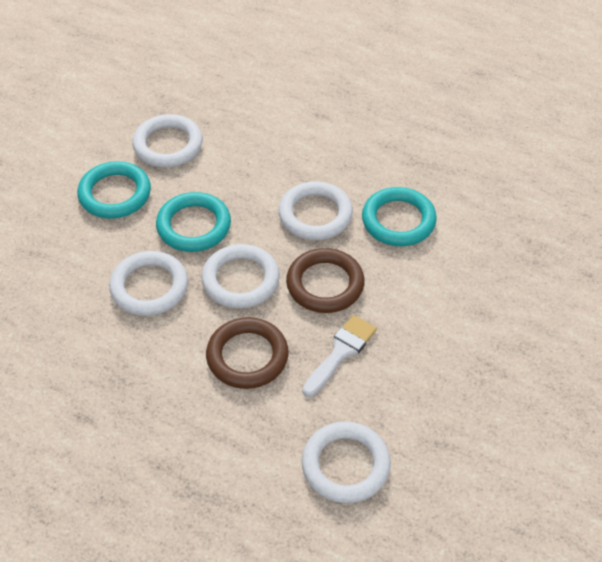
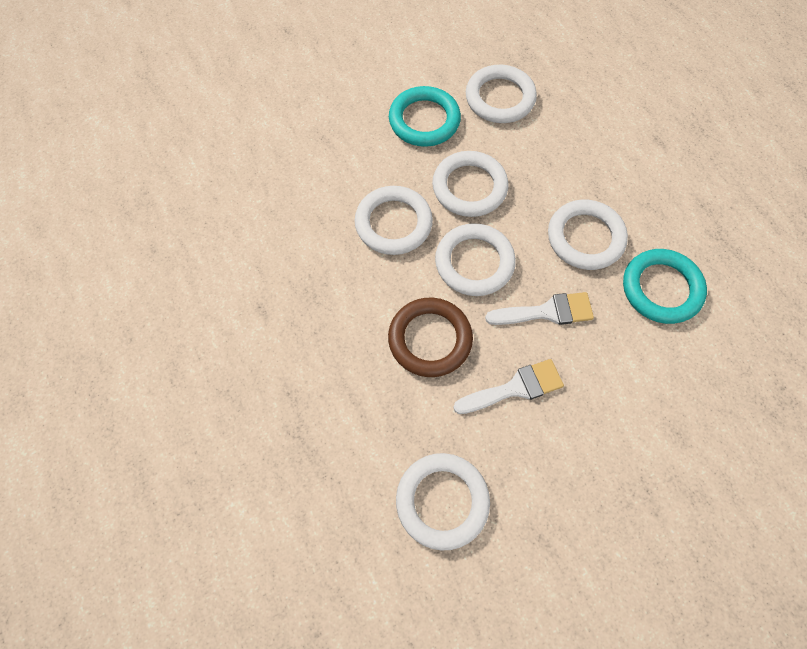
camera: 35 degrees right, 15 degrees up
turquoise ring [156,192,231,252] -> white ring [432,151,509,217]
brown ring [286,248,365,313] -> white brush [485,292,594,325]

